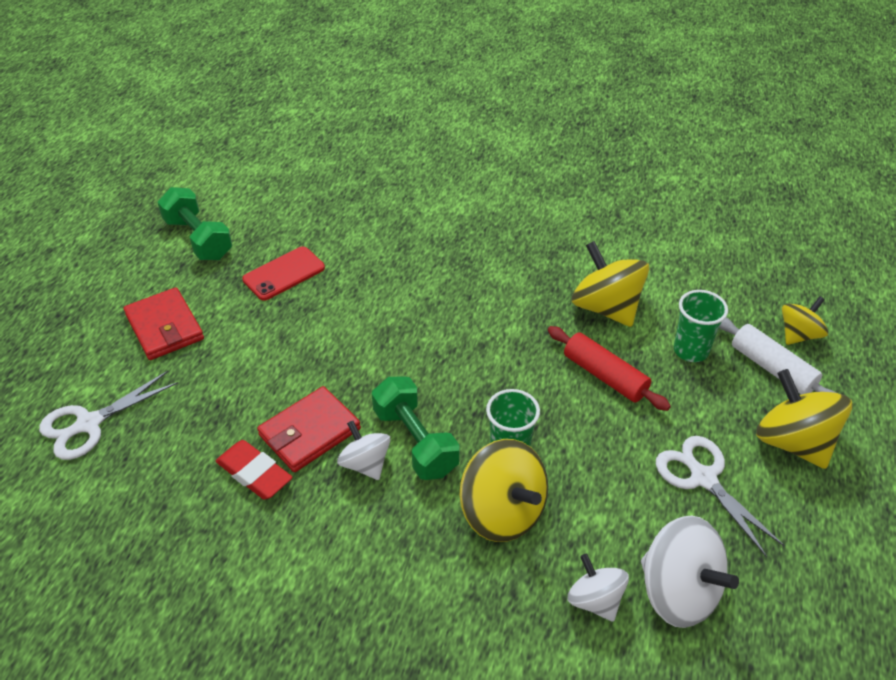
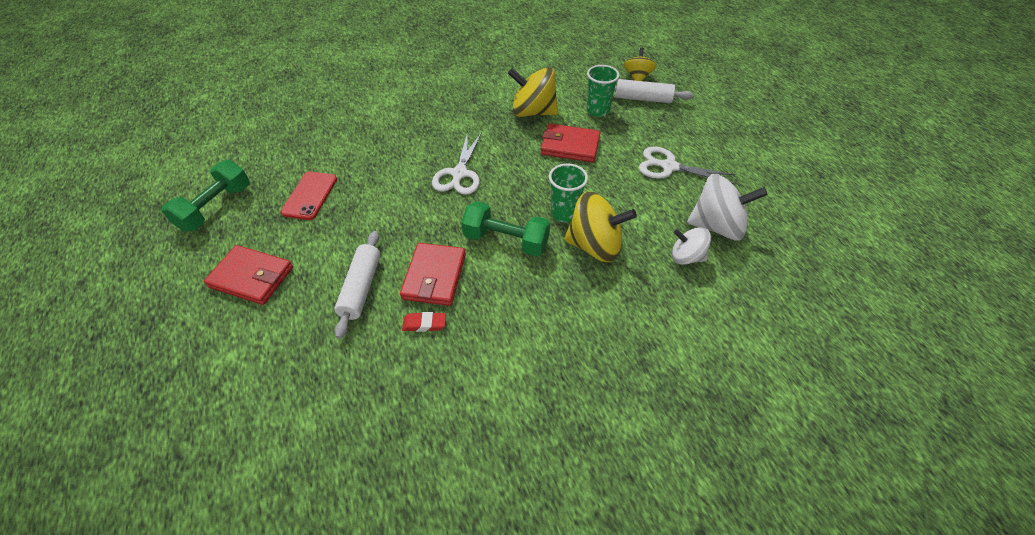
camera: 40 degrees left, 5 degrees up
white scissors [39,371,178,460] -> white scissors moved to [432,132,482,195]
green dumbbell [157,187,232,260] -> green dumbbell turned 75 degrees counterclockwise [162,160,250,232]
red eraser [216,440,292,499] -> red eraser [402,312,446,332], size x0.63
white spinning top [337,421,390,480] -> none
red rolling pin [548,326,671,411] -> red wallet [541,124,600,162]
yellow spinning top [756,369,852,469] -> none
none -> white rolling pin [334,231,381,339]

